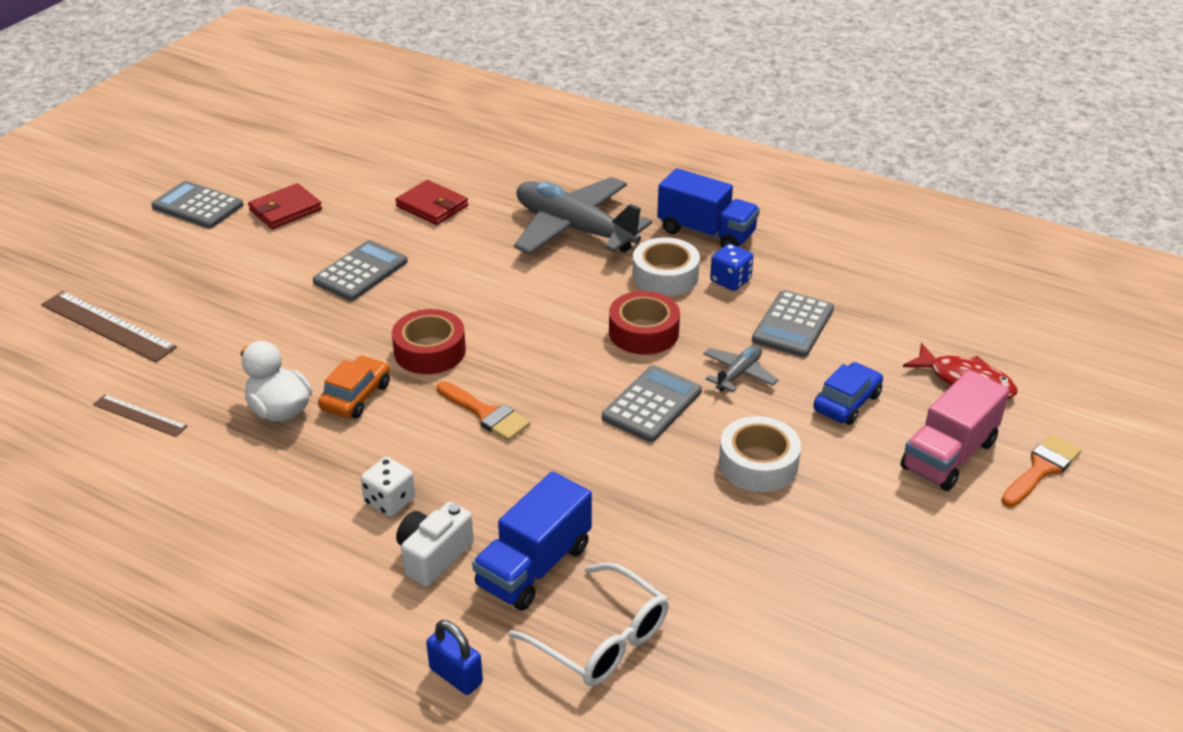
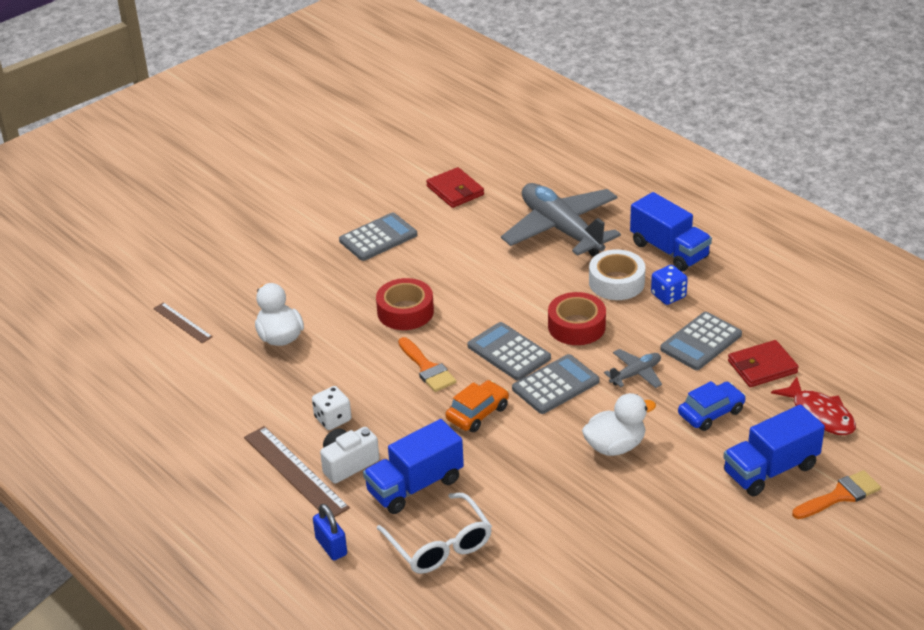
camera: 20 degrees right, 0 degrees up
brown ruler [41,291,177,362] -> brown ruler moved to [244,426,350,517]
grey calculator [151,181,243,228] -> grey calculator moved to [468,322,551,380]
red wallet [248,183,322,229] -> red wallet moved to [728,340,799,387]
orange car [318,356,390,419] -> orange car moved to [446,380,509,432]
white tape [719,416,801,492] -> white duck [582,393,656,456]
pink truck [901,370,1010,491] -> blue truck [723,404,825,496]

